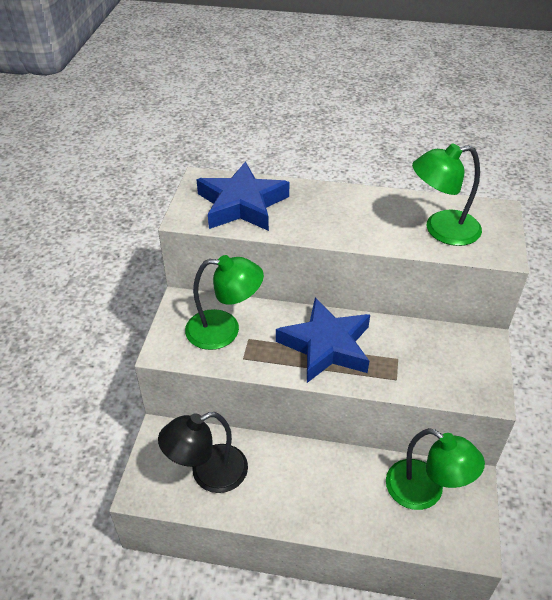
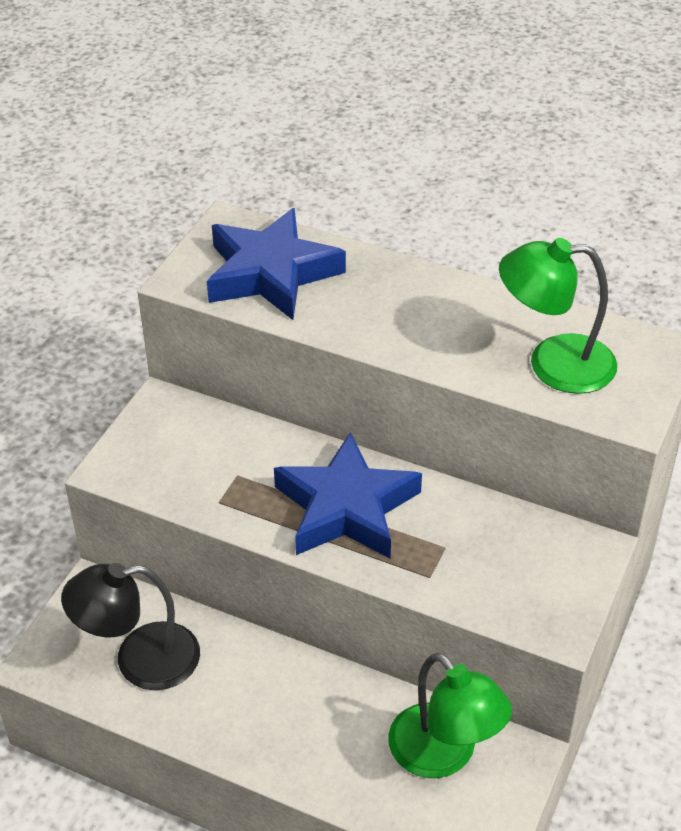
camera: 15 degrees right, 0 degrees up
green lamp [185,255,264,350] -> none

